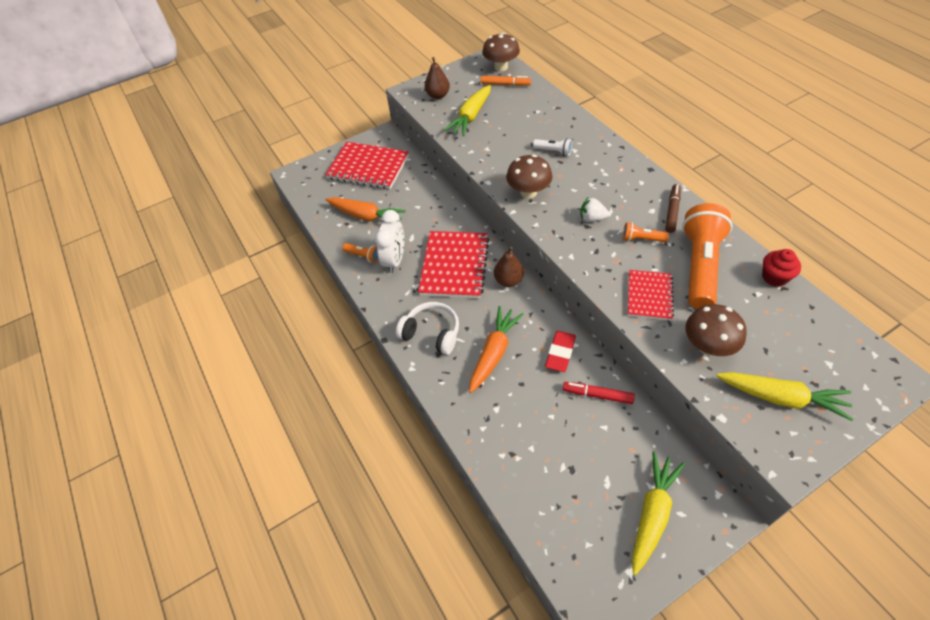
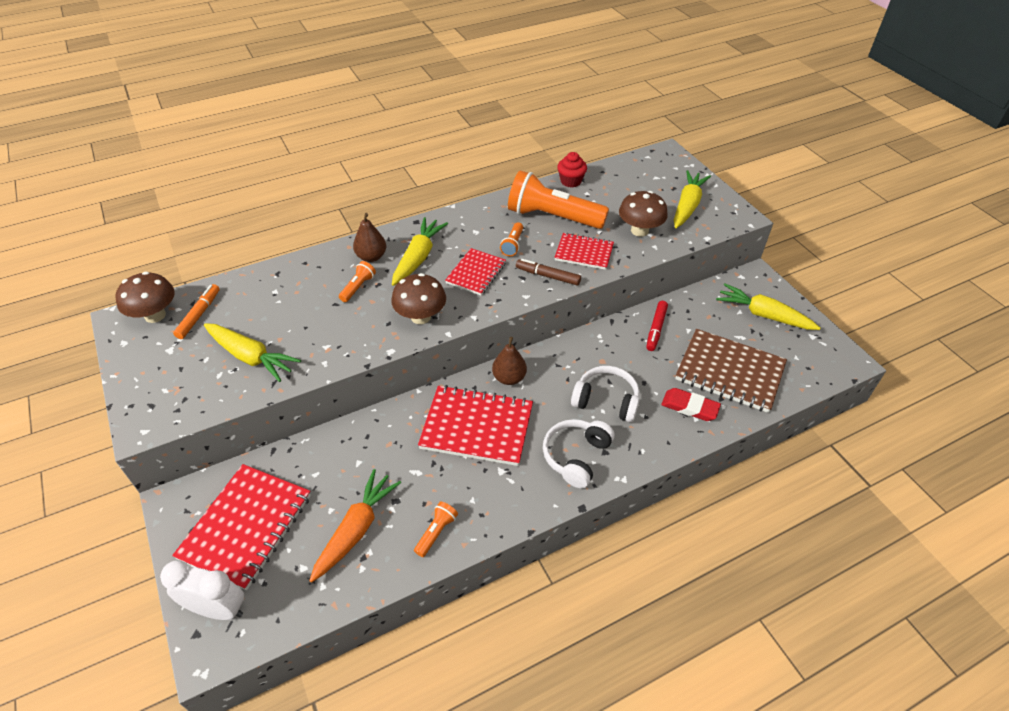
camera: 90 degrees left, 5 degrees down
white clock [375,210,404,273] -> white clock moved to [160,560,244,620]
brown pear [425,57,450,99] -> brown pear moved to [353,213,386,262]
orange carrot [469,306,524,393] -> white headphones [571,366,640,422]
white flashlight [533,138,572,156] -> orange flashlight [339,261,376,302]
red eraser [545,331,576,372] -> red eraser moved to [661,388,721,421]
white strawberry [580,198,609,222] -> red notebook [445,248,506,296]
brown marker [665,184,681,233] -> brown marker moved to [516,259,581,285]
none -> yellow carrot [392,217,448,286]
none -> brown notebook [675,329,787,413]

